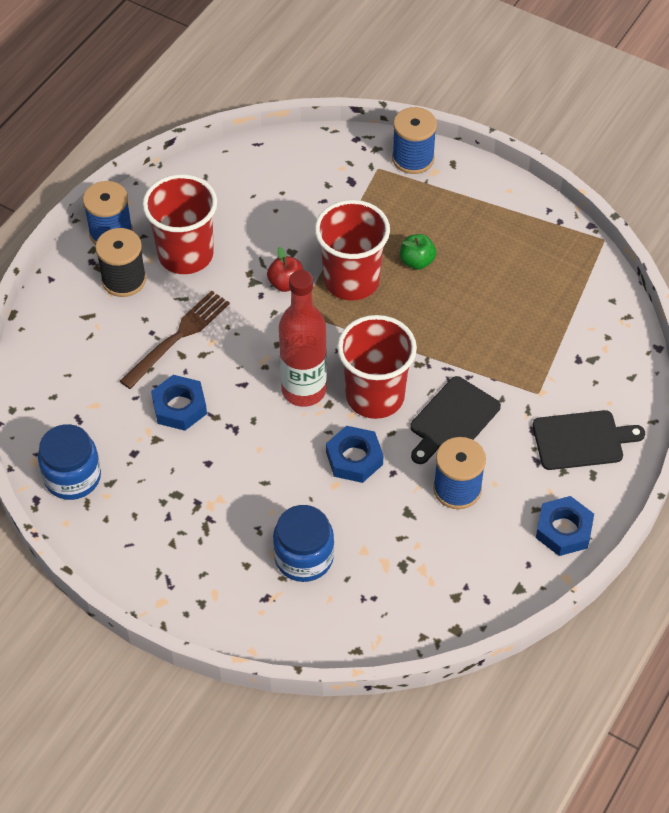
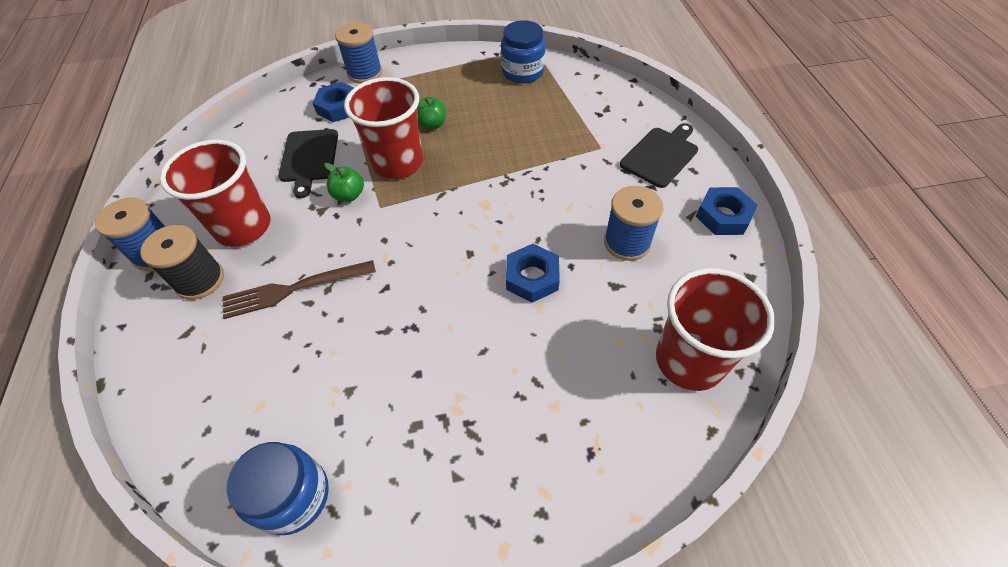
camera: 40 degrees left, 0 degrees up
brown fork [120,291,230,389] -> brown fork turned 105 degrees counterclockwise [223,260,376,319]
blue nut [151,375,207,431] -> blue nut moved to [313,82,354,122]
red apple [267,247,303,292] -> green apple [324,163,364,202]
blue jar [273,505,334,582] -> blue jar moved to [501,20,545,83]
red bottle [279,270,327,407] -> none
red cup [337,315,417,419] -> red cup moved to [656,268,775,391]
black cutting board [410,376,501,464] -> black cutting board moved to [278,129,338,198]

